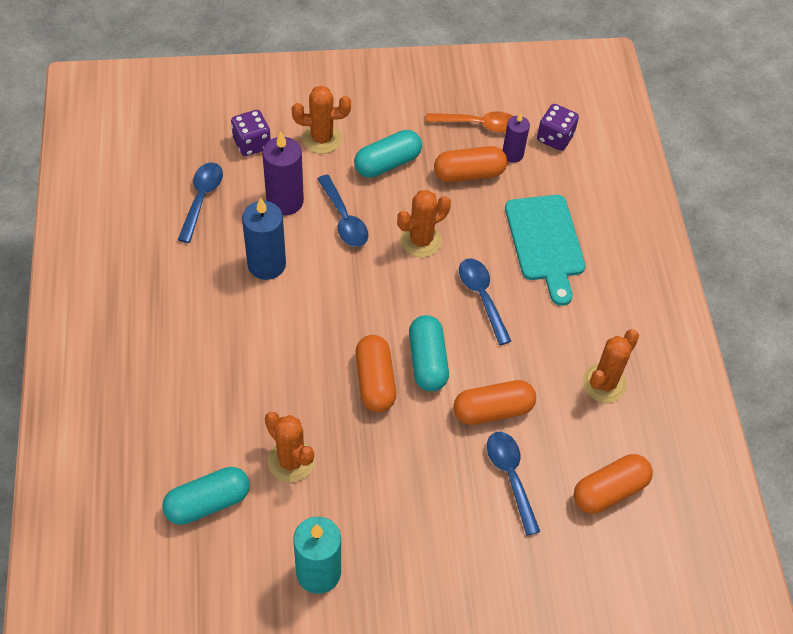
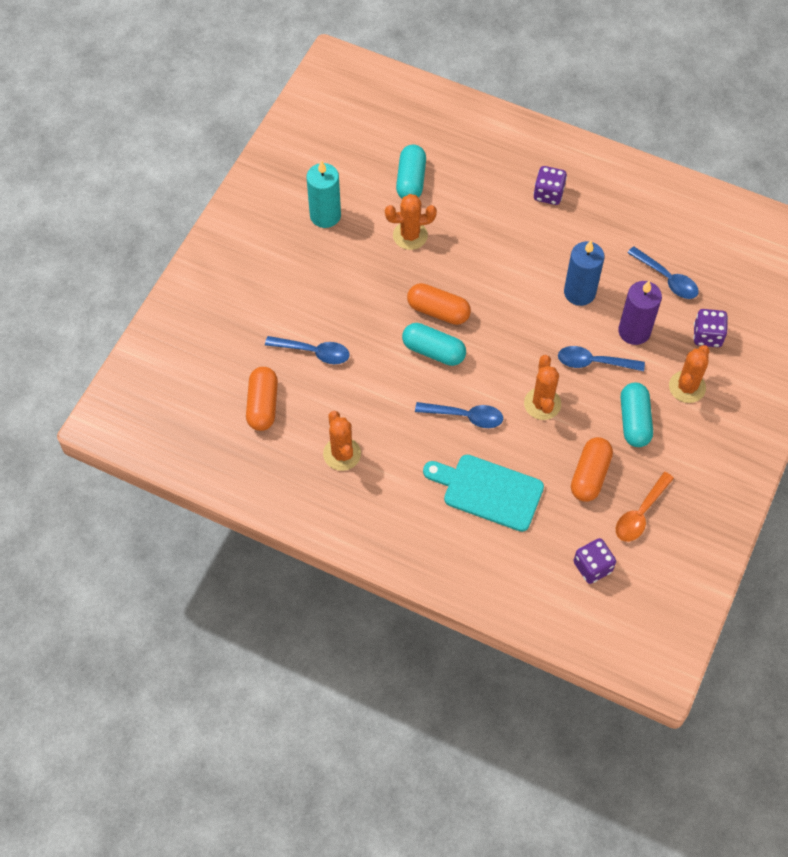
camera: 125 degrees right, 5 degrees up
orange capsule [453,380,536,425] -> none
purple candle [503,113,530,163] -> none
none -> purple dice [533,166,567,205]

